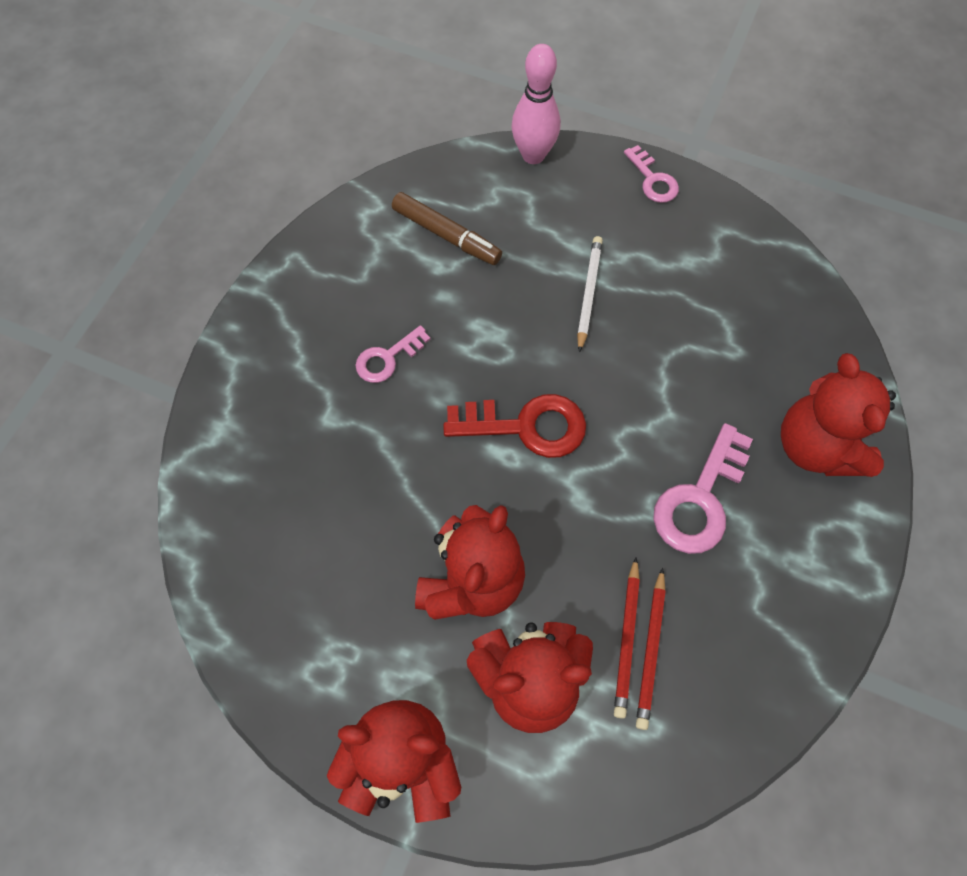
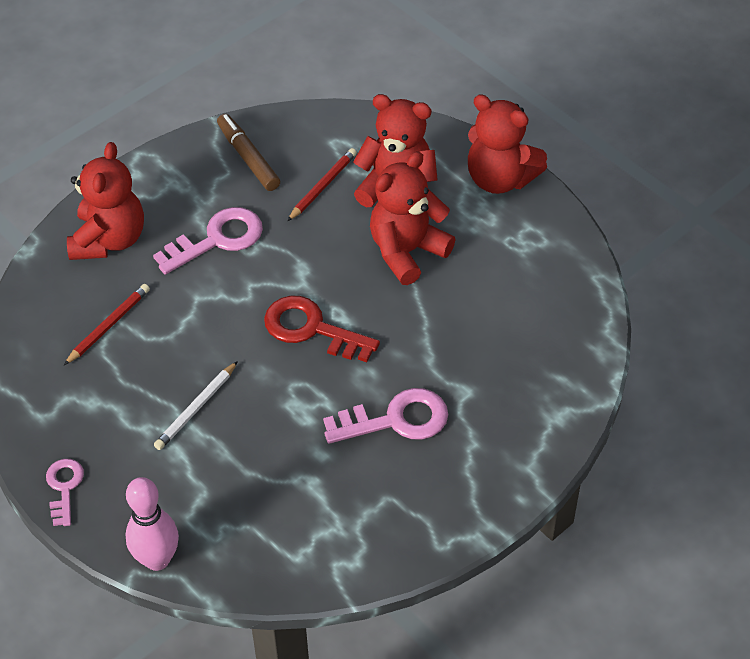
camera: 155 degrees left, 15 degrees down
pink key [355,325,431,383] -> pink key [323,388,448,444], size x1.66
brown marker [392,192,502,265] -> brown marker moved to [217,114,280,191]
red pencil [636,568,666,730] -> red pencil moved to [64,284,150,365]

